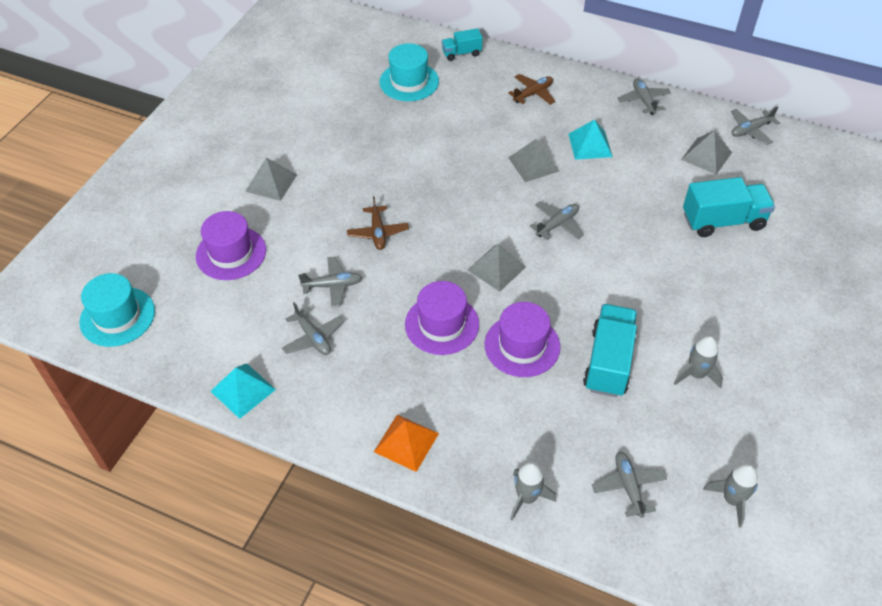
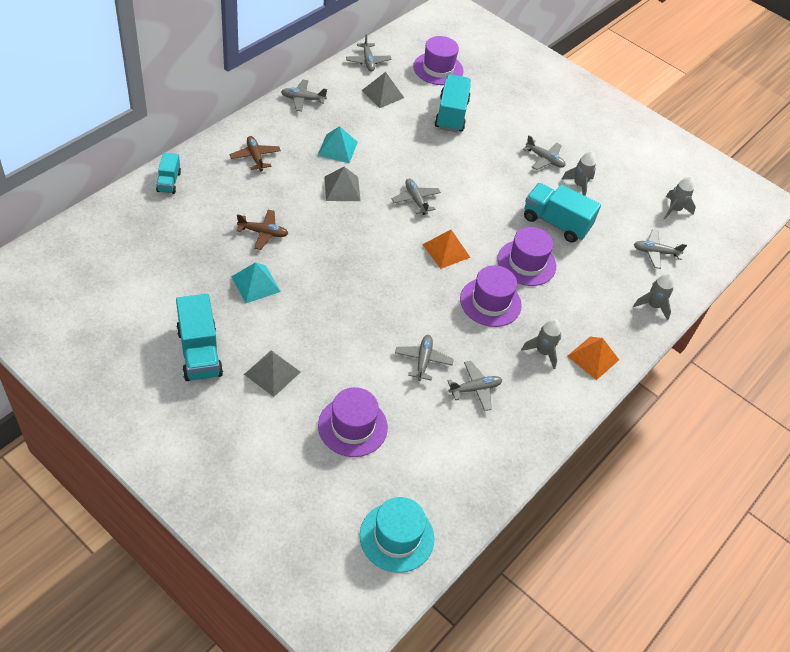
camera: 80 degrees left, 0 degrees up
turquoise pyramid [210,363,276,419] -> turquoise pyramid moved to [231,262,281,303]
brown plane [347,196,409,250] -> brown plane moved to [237,210,288,250]
turquoise hat [379,43,439,101] -> none
grey pyramid [468,244,526,292] -> orange pyramid [422,230,471,269]
none -> turquoise truck [176,294,223,381]
none -> purple hat [413,36,464,85]
none -> grey rocket [521,319,561,369]
none -> grey plane [523,135,566,170]

